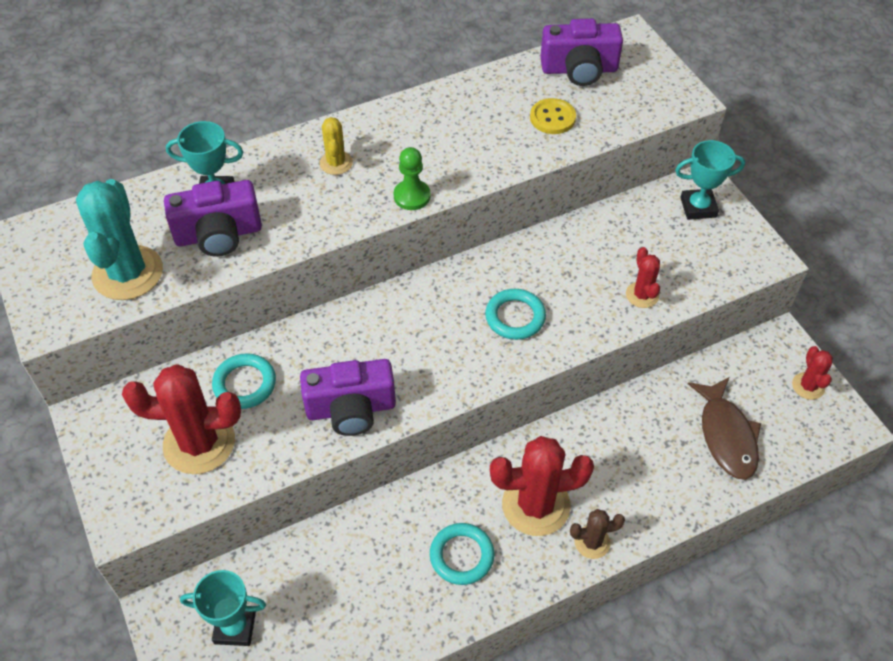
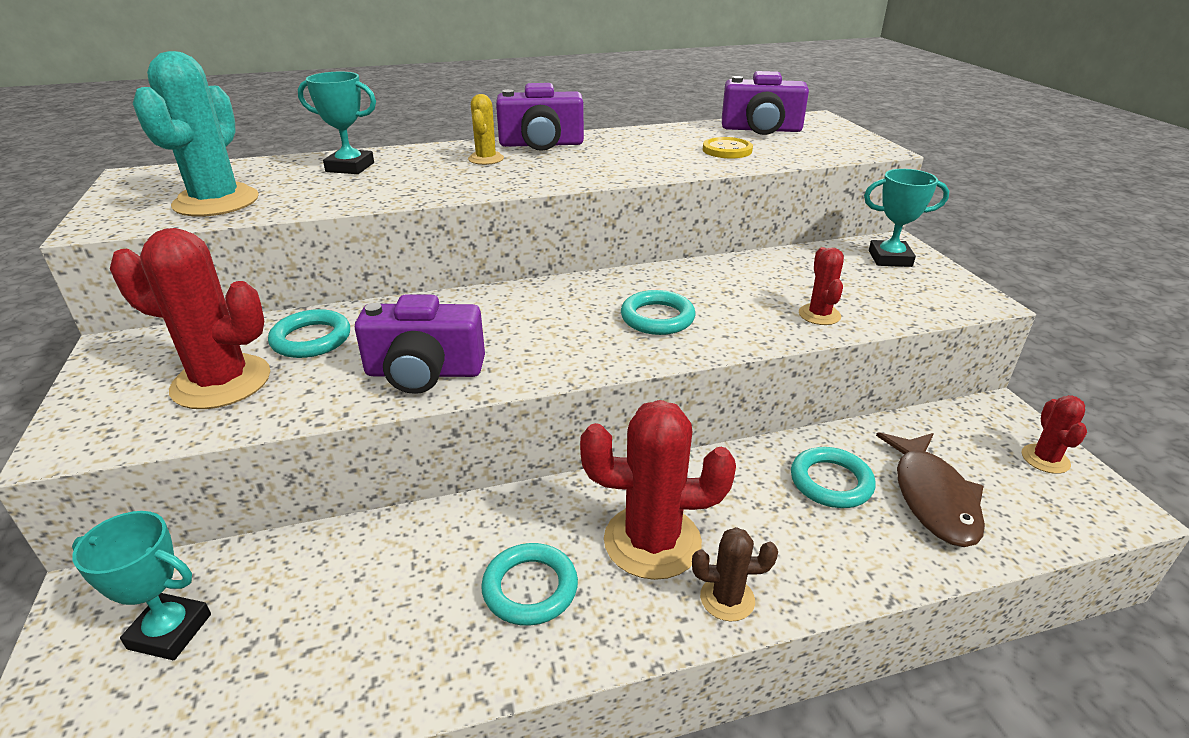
camera: 10 degrees right, 20 degrees down
purple camera [164,180,262,257] -> purple camera moved to [496,83,584,151]
green pawn [394,147,430,210] -> none
none -> turquoise ring [791,447,876,508]

